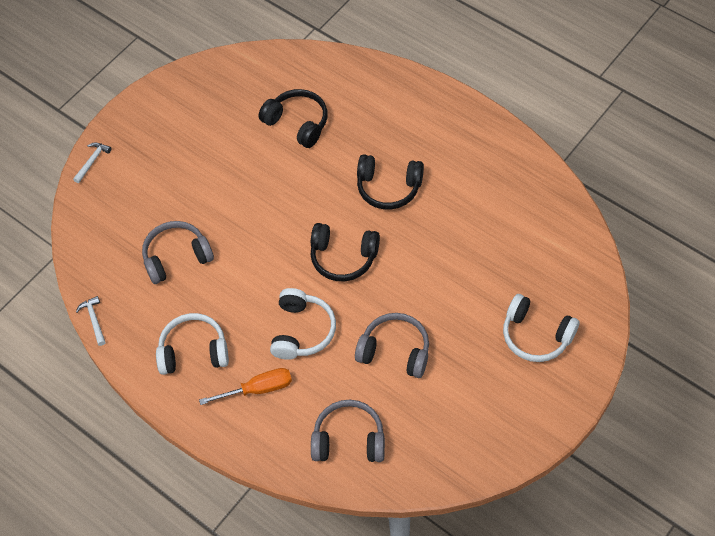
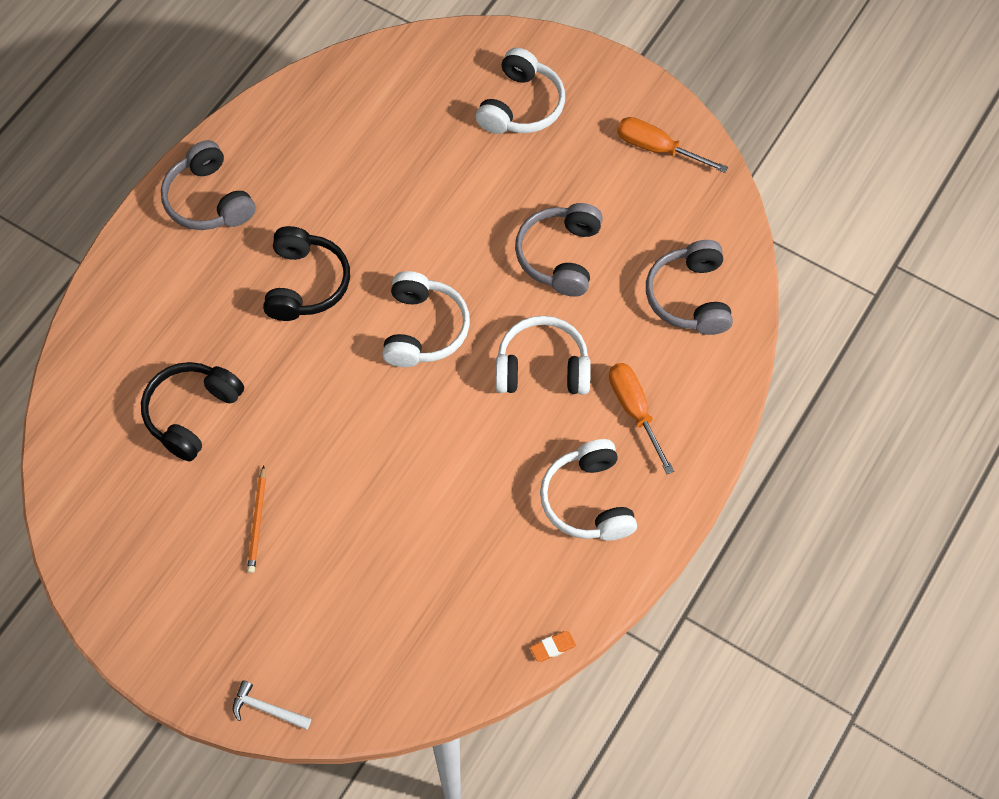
camera: 100 degrees left, 5 degrees up
white hammer [76,296,106,346] -> orange eraser [530,631,576,662]
grey headphones [142,221,214,284] -> grey headphones moved to [161,140,256,230]
black headphones [310,223,380,281] -> white headphones [382,271,470,367]
none -> orange pencil [247,465,266,573]
none -> orange screwdriver [617,117,728,173]

